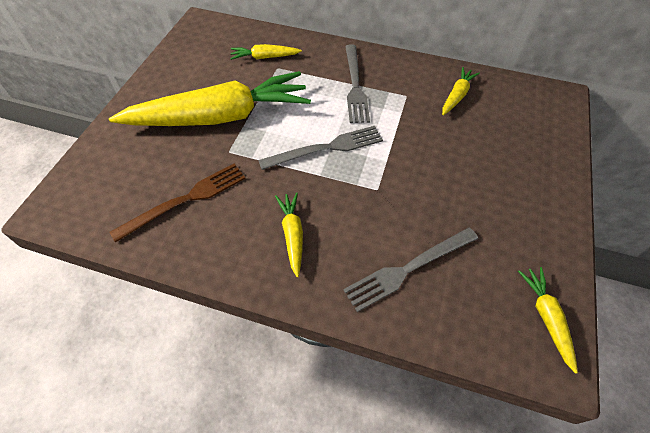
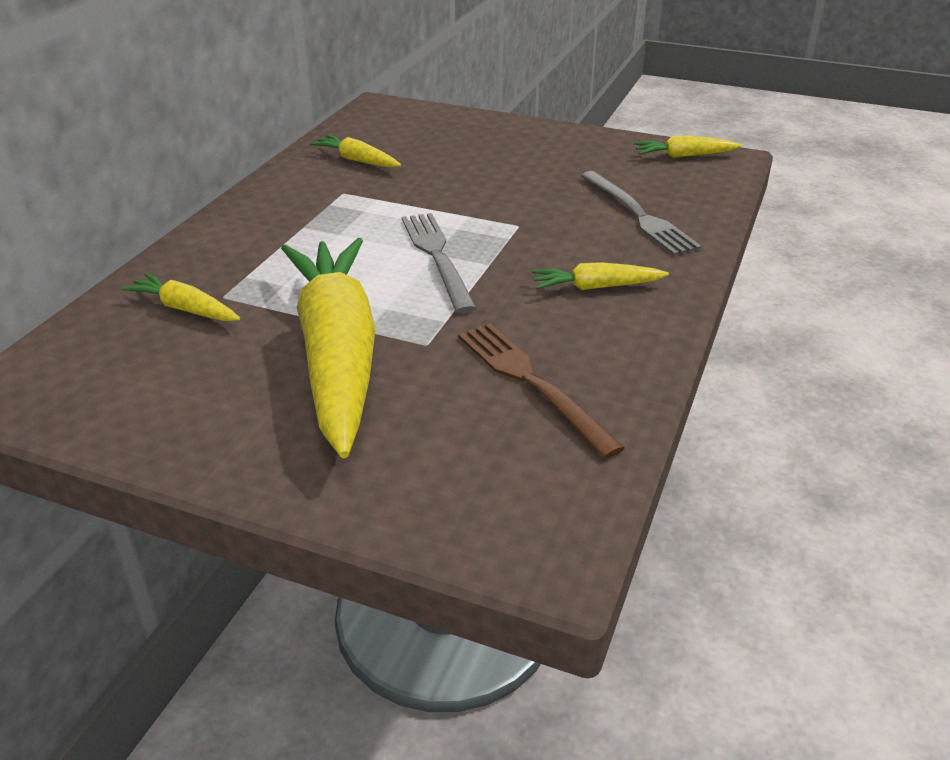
camera: 85 degrees left, 20 degrees down
yellow carrot [230,44,302,60] -> yellow carrot turned 120 degrees clockwise [121,273,240,321]
grey fork [345,44,370,123] -> none

